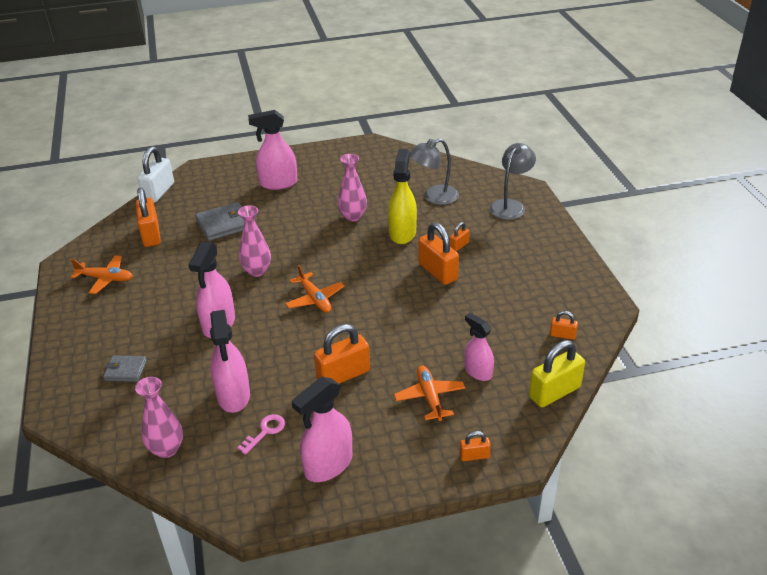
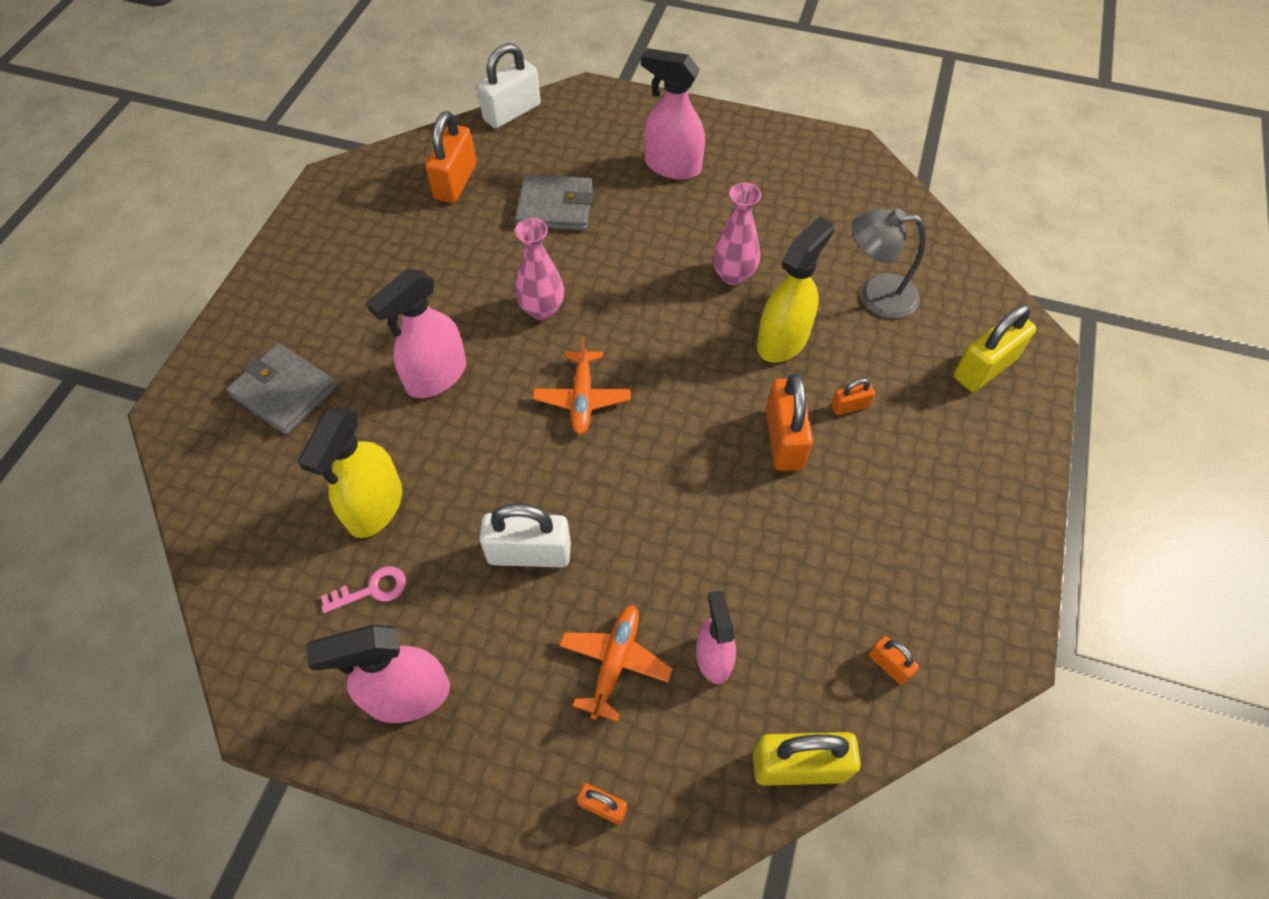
camera: 30 degrees right, 20 degrees up
orange plane [71,255,133,294] -> none
grey wallet [103,355,147,382] -> grey wallet [226,343,337,435], size x1.64
pink vase [135,377,183,458] -> none
pink spray bottle [210,310,250,413] -> yellow spray bottle [298,407,402,538]
orange padlock [314,324,370,384] -> white padlock [479,504,571,567]
grey lamp [489,143,536,220] -> yellow padlock [954,304,1036,392]

